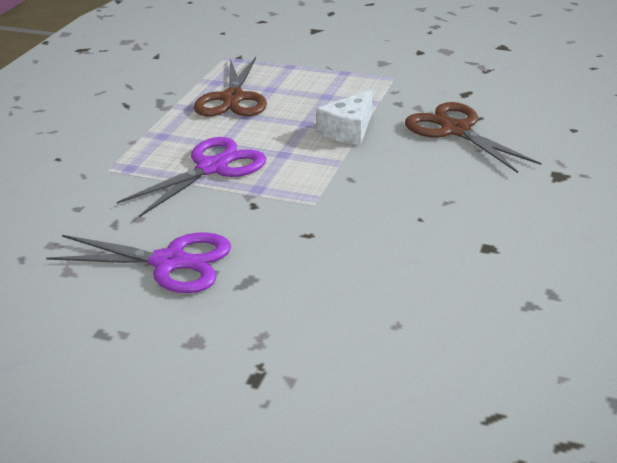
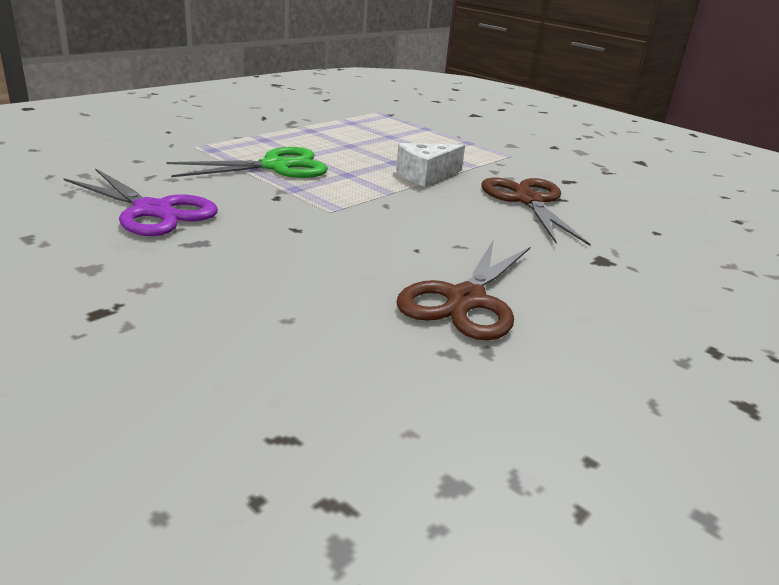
camera: 20 degrees right, 5 degrees down
purple scissors [117,137,266,217] -> green scissors [166,147,328,178]
brown scissors [194,57,267,116] -> brown scissors moved to [396,239,530,340]

